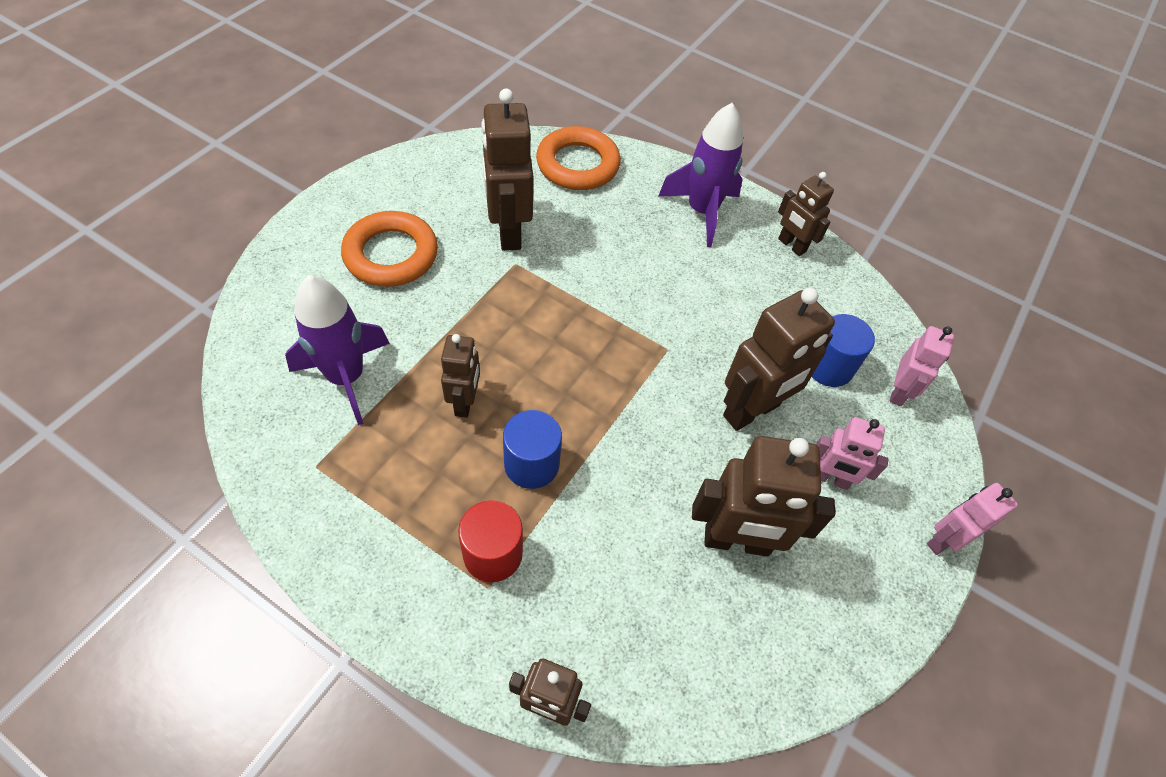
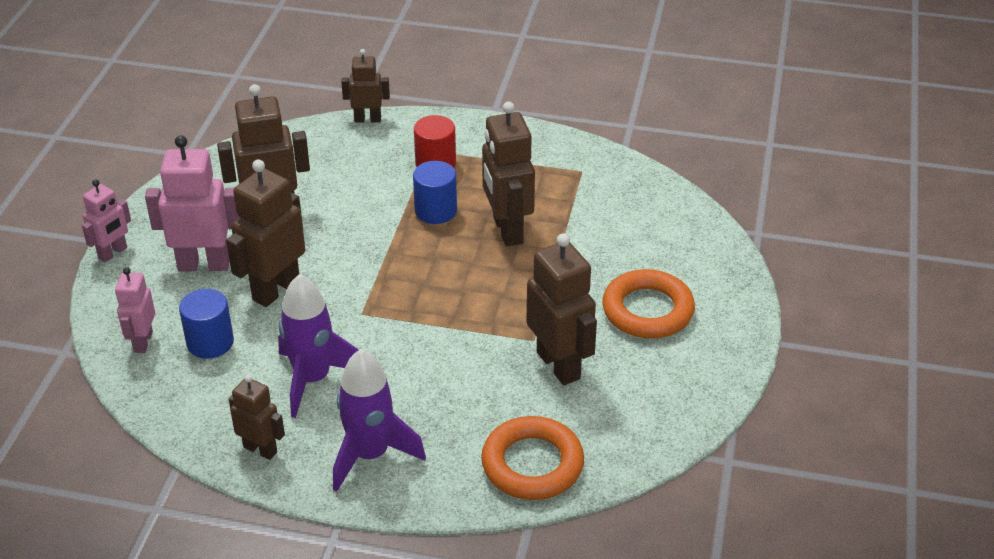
camera: 165 degrees right, 15 degrees down
purple rocket [285,275,390,425] -> purple rocket moved to [278,274,359,418]
brown robot [441,334,480,418] -> brown robot [482,101,535,247], size x1.70
pink robot [816,417,889,490] -> pink robot [145,135,239,271], size x1.70

